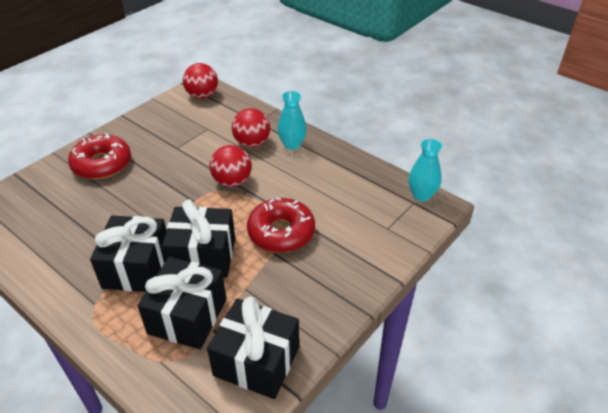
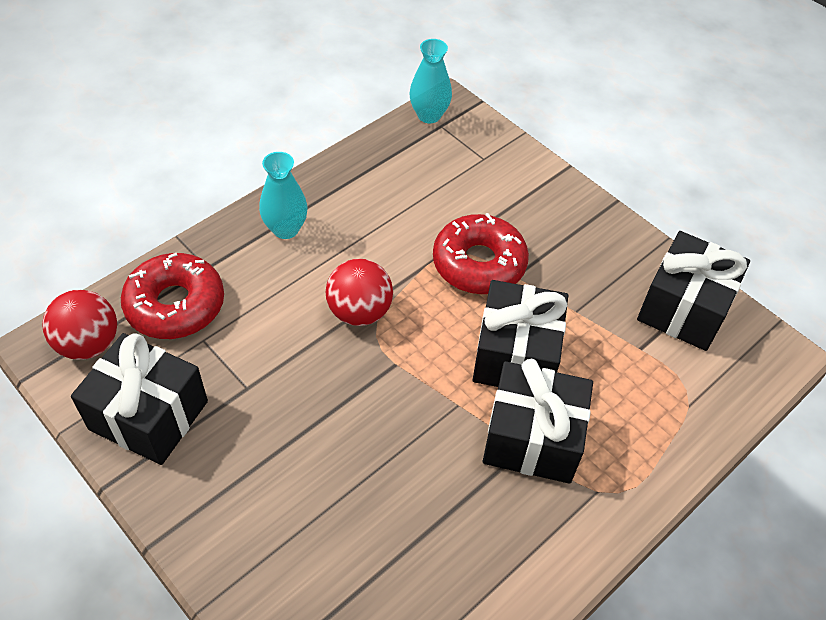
camera: 85 degrees left, 10 degrees up
red donut [68,133,131,179] -> red donut moved to [121,253,224,339]
black gift [137,257,226,349] -> black gift moved to [71,333,208,465]
red ball [232,108,270,147] -> none

